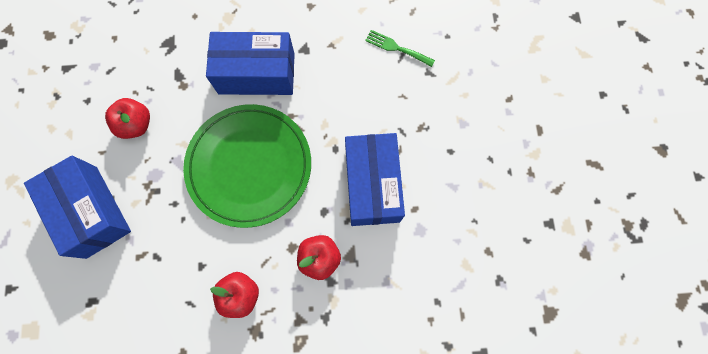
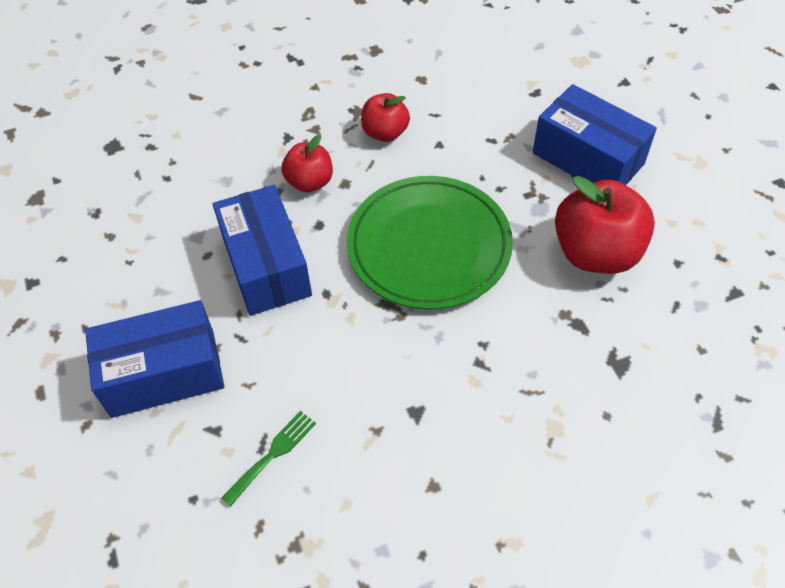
camera: 165 degrees right, 20 degrees down
red apple [105,98,150,139] -> red apple [555,176,655,274], size x1.73
blue box [206,32,295,95] -> blue box moved to [85,300,225,418]
green fork [365,30,435,67] -> green fork turned 60 degrees counterclockwise [221,411,316,507]

